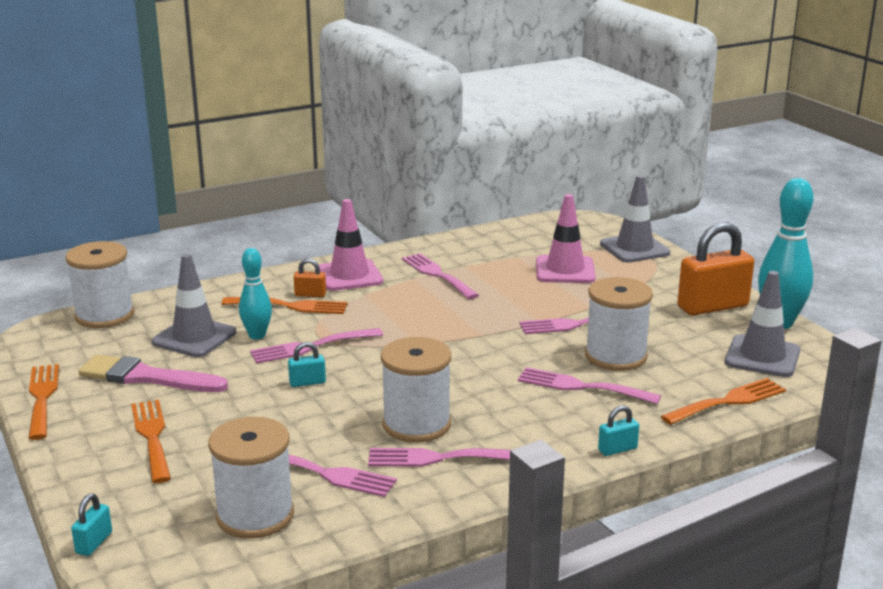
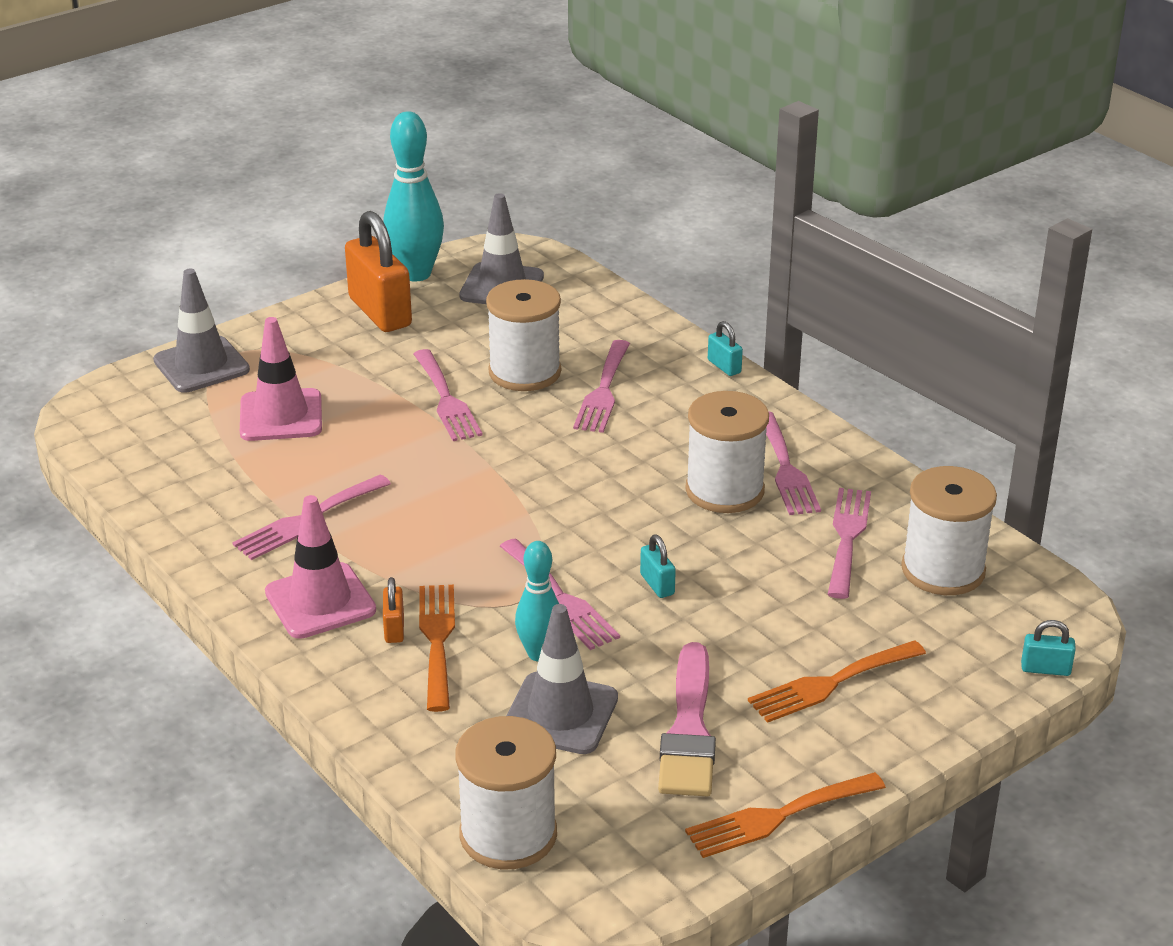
camera: 100 degrees left, 10 degrees up
orange fork [661,378,786,425] -> none

